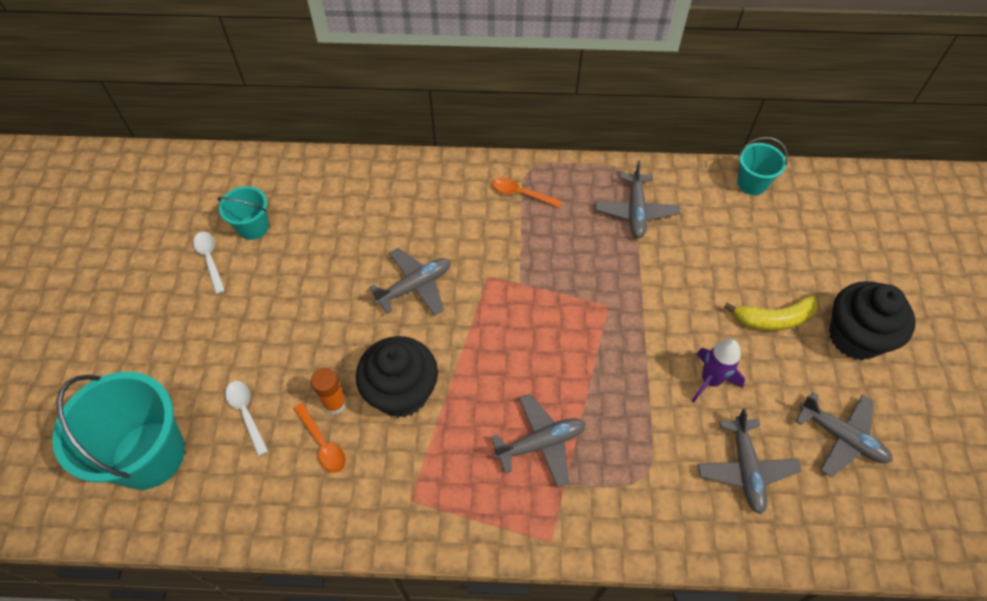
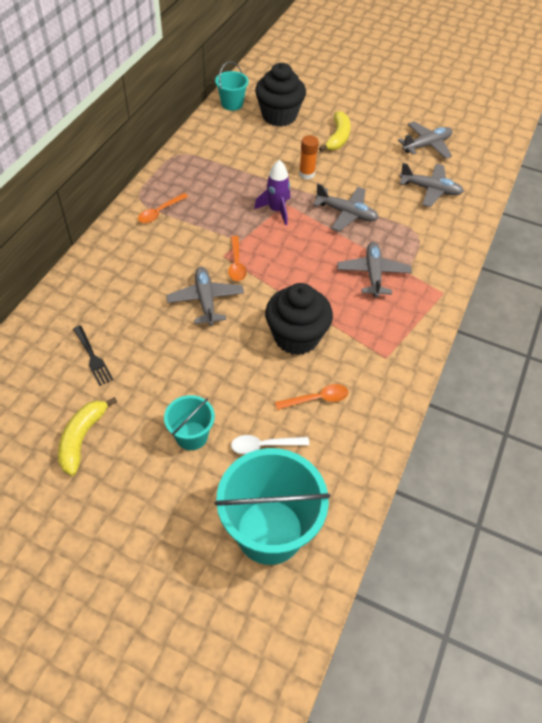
camera: 70 degrees left, 5 degrees down
white spoon [193,232,225,294] -> yellow banana [58,397,117,476]
turquoise bucket [217,186,269,240] -> turquoise bucket moved to [164,395,215,450]
orange glue stick [311,368,346,415] -> orange glue stick moved to [299,135,319,179]
grey plane [595,160,680,238] -> grey plane moved to [313,184,379,232]
purple rocket [692,339,745,403] -> purple rocket moved to [254,160,290,225]
black cupcake [829,281,916,360] -> black cupcake moved to [255,63,306,127]
none -> black fork [73,326,113,386]
none -> orange spoon [228,236,247,281]

